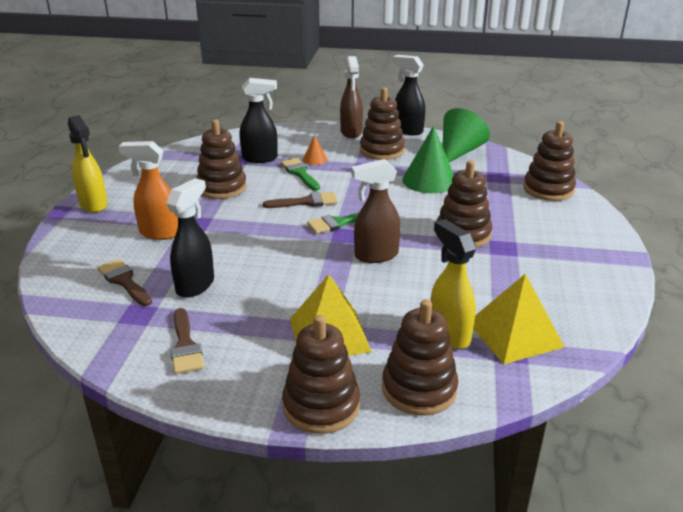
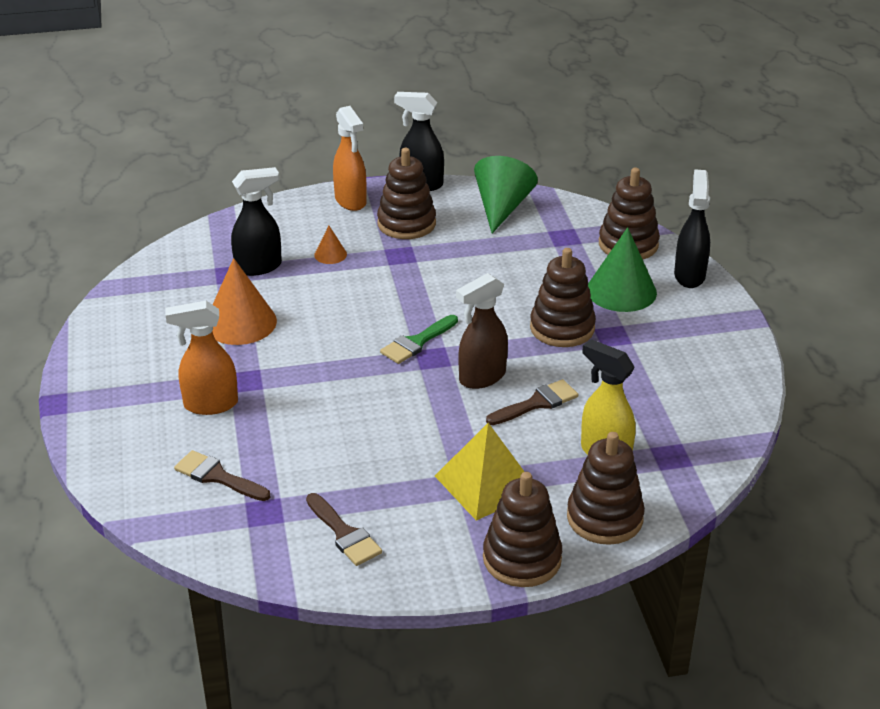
camera: 20 degrees left, 5 degrees up
yellow spray bottle [68,115,108,213] -> none
black spray bottle [166,178,214,298] -> black spray bottle moved to [674,169,710,288]
brown stacking toy [196,119,247,199] -> orange cone [213,258,277,345]
brown brush [263,192,338,208] -> brown brush moved to [486,379,578,425]
green brush [281,158,320,191] -> none
brown spray bottle [340,56,363,138] -> orange spray bottle [333,106,367,211]
green cone [402,126,454,193] -> green cone moved to [588,227,657,312]
yellow pyramid [473,274,564,364] -> none

